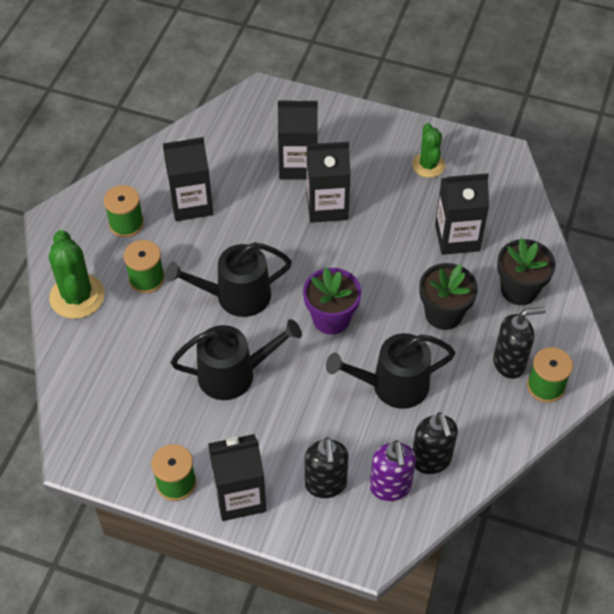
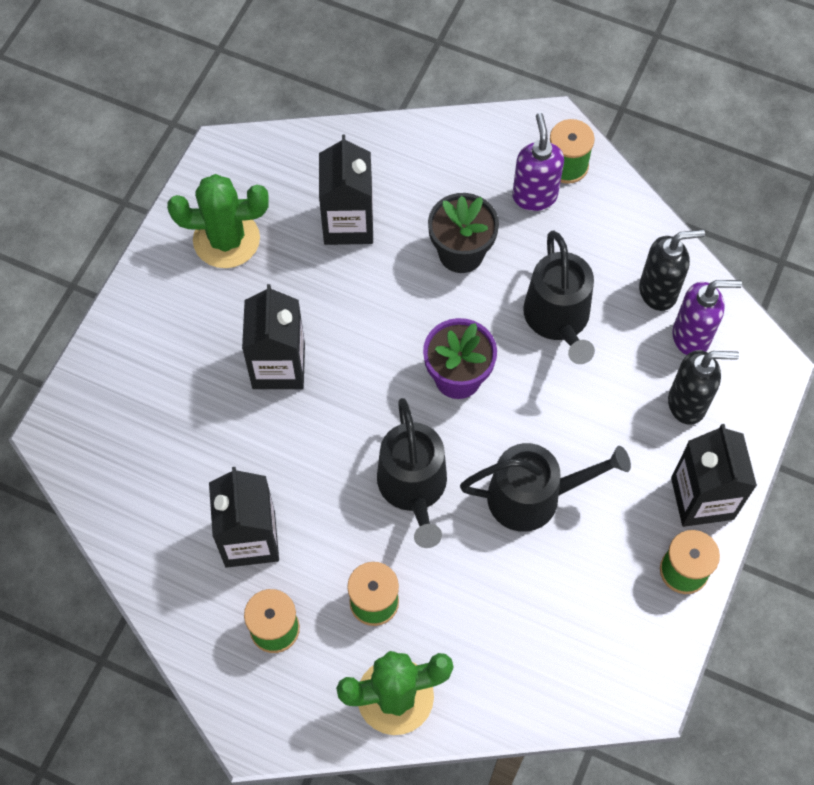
camera: 85 degrees left, 10 degrees up
black watering can [171,319,302,400] -> black watering can turned 90 degrees clockwise [460,443,631,532]
black carton [278,100,318,180] -> none
green cactus [412,123,445,178] -> green cactus [167,174,269,268], size x1.54
black soap dispenser [493,307,546,379] -> purple soap dispenser [512,113,564,211]
black flower pot [497,238,556,305] -> none

